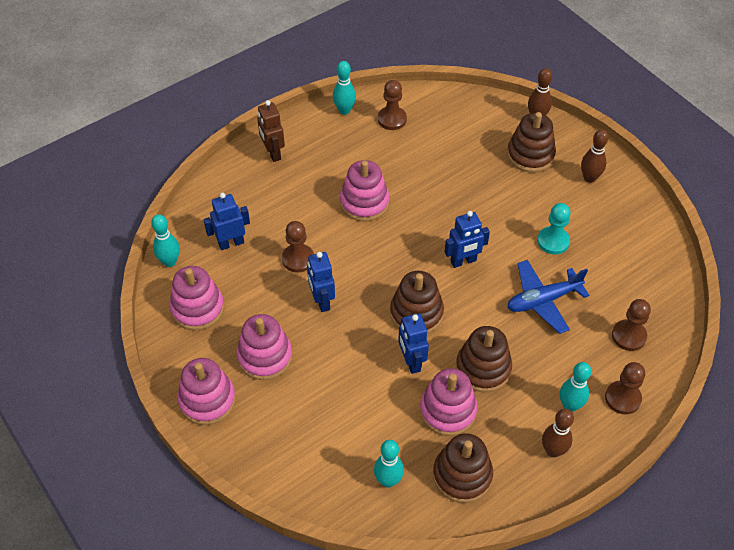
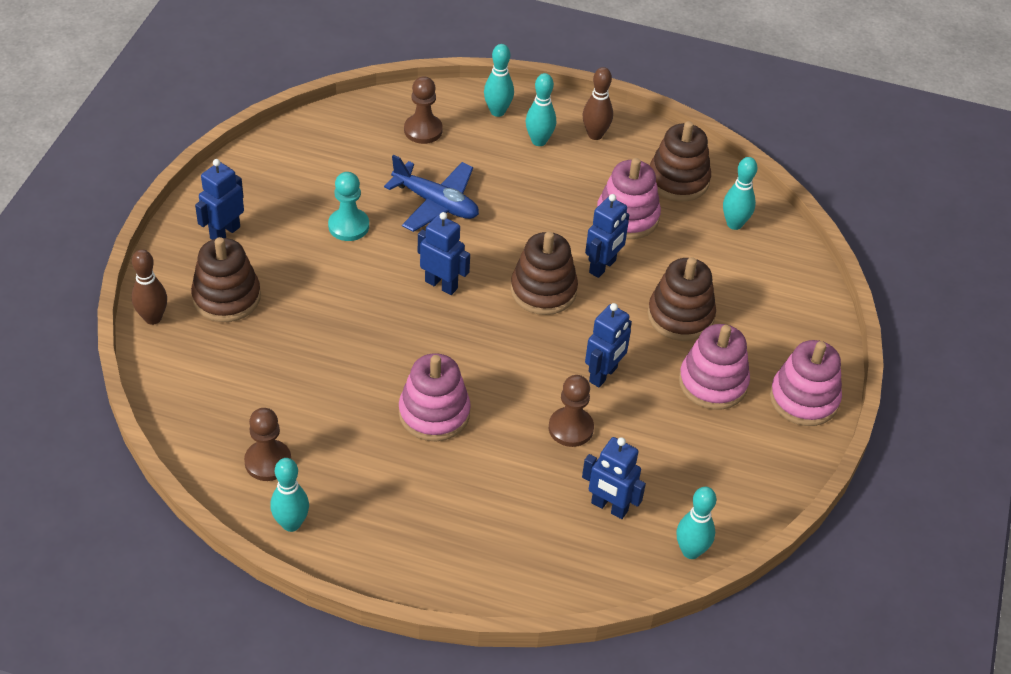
camera: 130 degrees left, 5 degrees down
pink stacking toy [170,266,224,330] -> none
brown robot [257,100,285,162] -> none
brown stacking toy [456,326,512,392] -> brown stacking toy moved to [648,257,716,341]
brown bowling pin [581,129,609,183] -> blue robot [195,159,244,240]
brown pawn [605,362,645,415] -> turquoise bowling pin [484,44,514,117]

